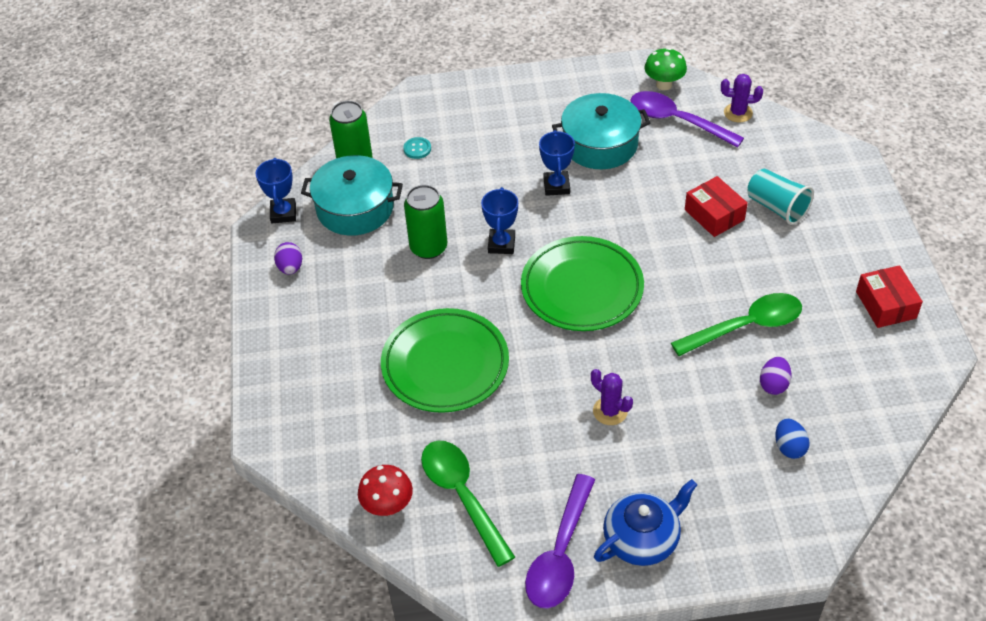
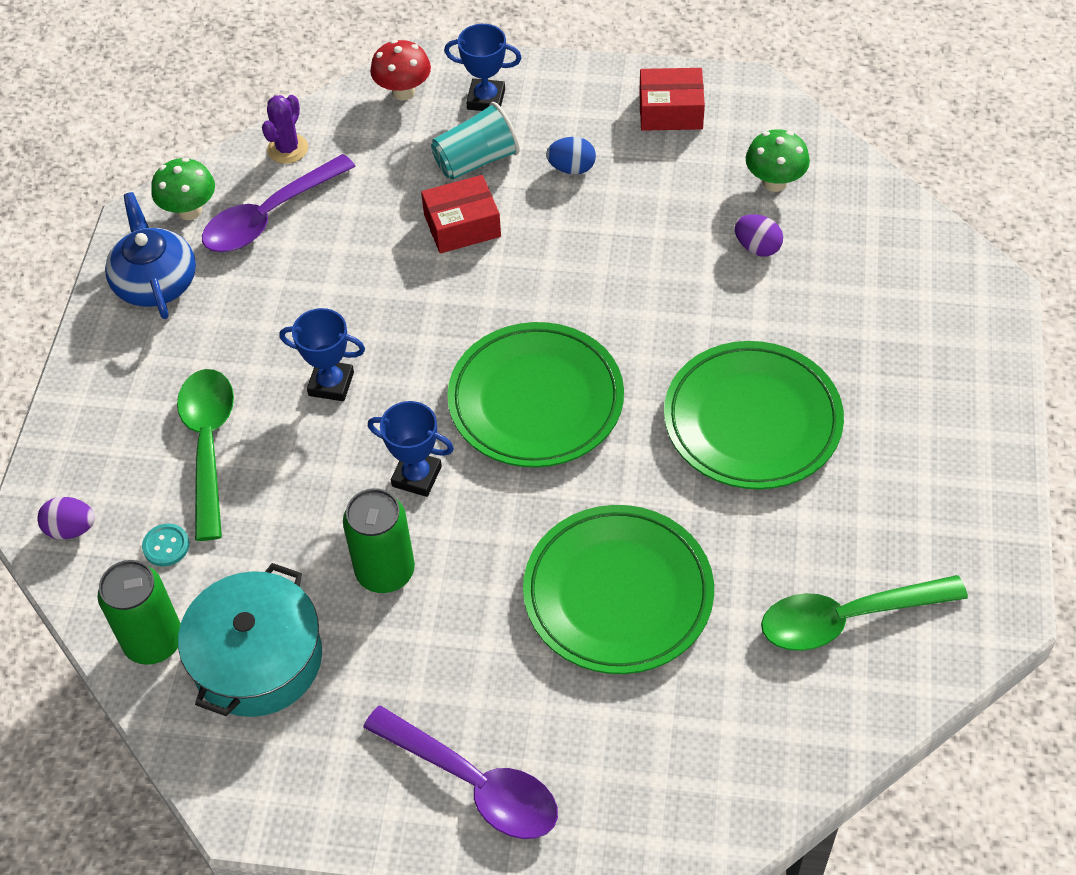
camera: 75 degrees left, 5 degrees up
blue trophy [255,158,296,223] -> blue trophy moved to [444,24,521,111]
purple egg [274,242,302,274] -> purple egg moved to [37,497,95,539]
red mushroom [358,465,413,516] -> red mushroom moved to [370,40,431,101]
purple spoon [525,474,595,609] -> purple spoon moved to [363,705,558,839]
turquoise pot [552,93,650,169] -> none
purple cactus [591,369,633,425] -> green plate [664,341,844,489]
blue teapot [594,479,697,566] -> blue teapot moved to [105,192,196,319]
green spoon [671,293,802,356] -> green spoon moved to [177,369,234,541]
blue egg [775,418,810,459] -> blue egg moved to [546,137,596,175]
none -> green mushroom [746,129,810,192]

